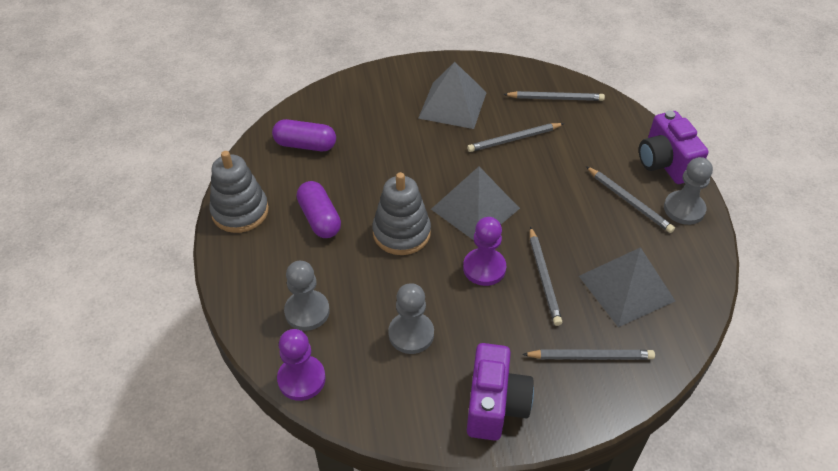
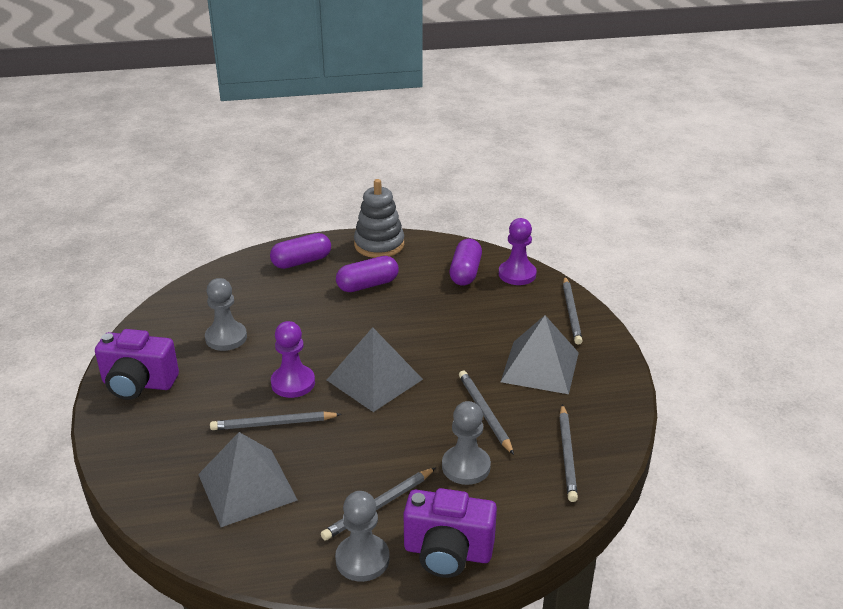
camera: 90 degrees right, 15 degrees down
purple pawn [277,329,326,401] -> purple pawn moved to [499,218,537,285]
grey pawn [284,261,330,331] -> grey pawn moved to [442,401,491,485]
grey stacking toy [372,172,431,255] -> none
grey pencil [522,349,655,360] -> grey pencil moved to [563,277,583,345]
purple camera [639,110,708,184] -> purple camera turned 150 degrees counterclockwise [404,488,497,578]
none -> purple capsule [270,233,331,269]

